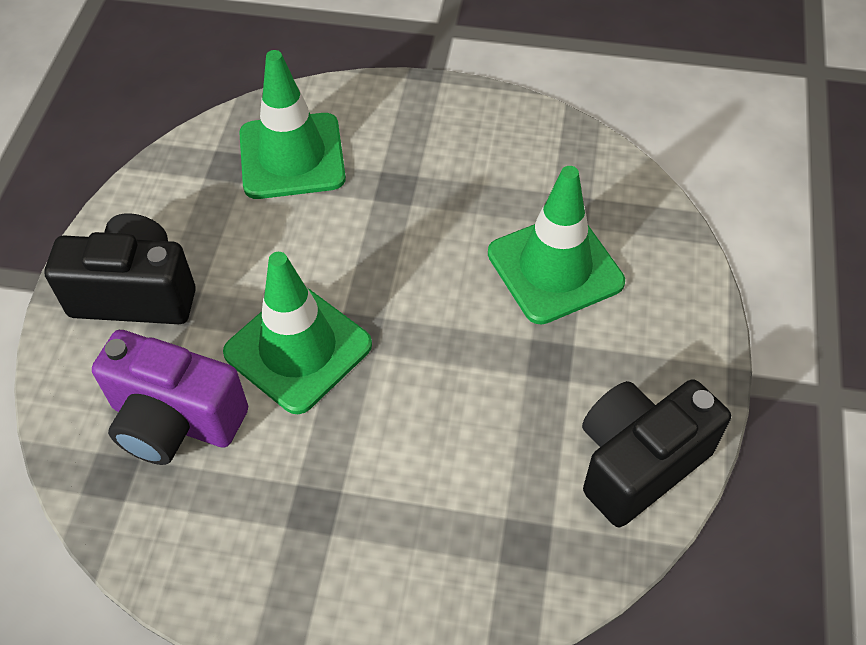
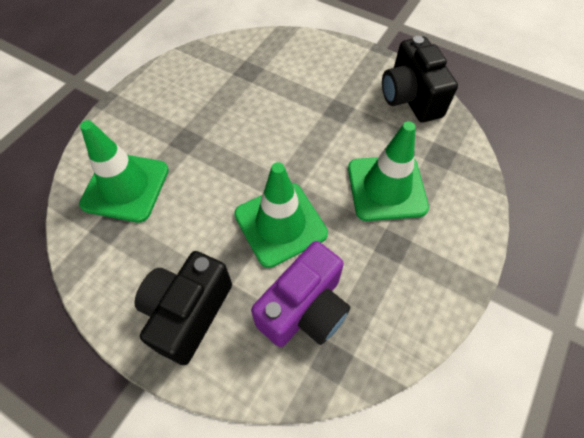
camera: 70 degrees left, 5 degrees up
green traffic cone [488,166,625,325] -> green traffic cone moved to [348,121,429,221]

